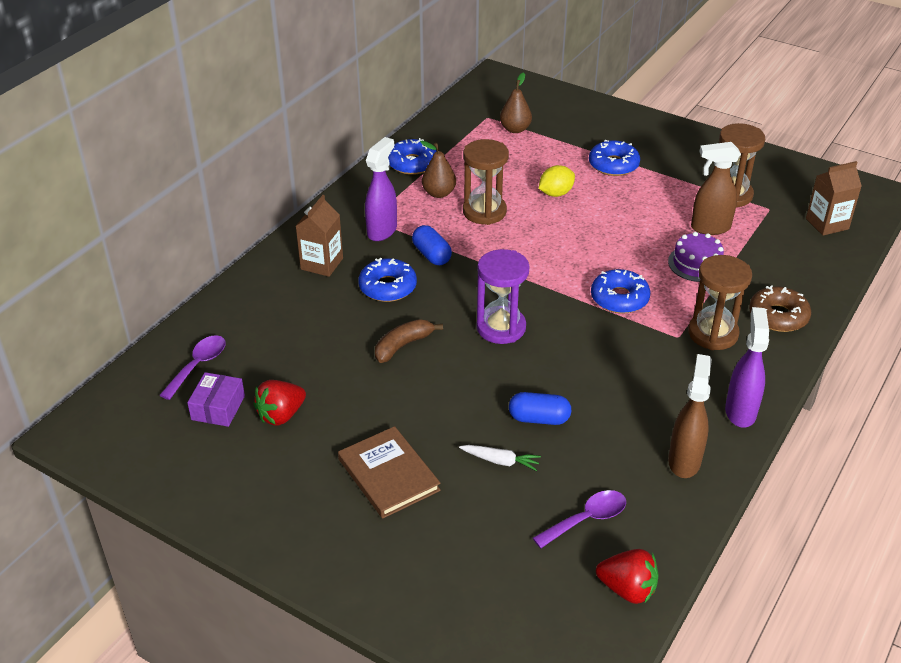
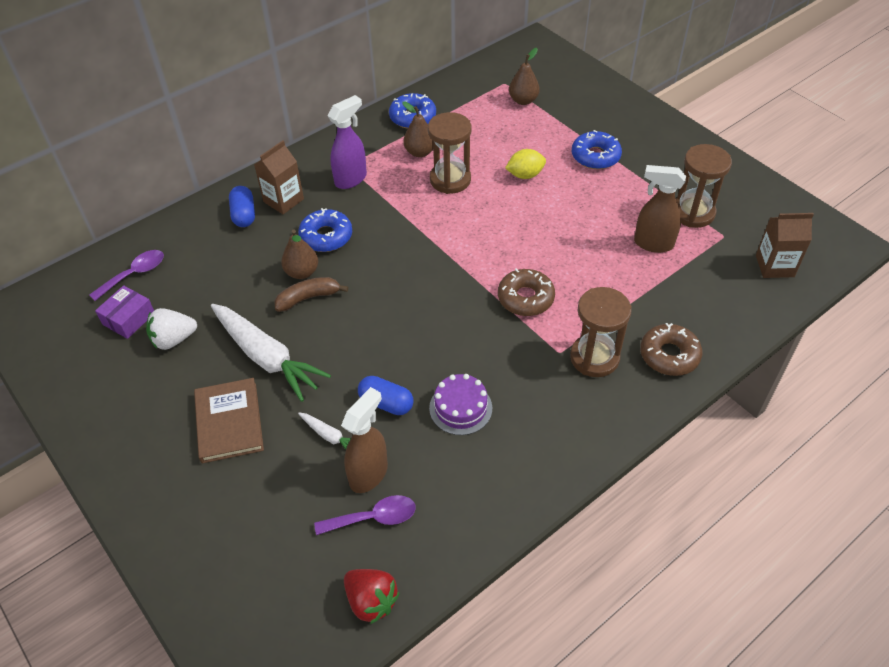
camera: 20 degrees right, 10 degrees up
red strawberry [253,380,306,426] -> white strawberry [146,308,197,350]
blue capsule [412,225,452,265] -> blue capsule moved to [229,186,255,227]
purple hourglass [476,249,530,344] -> none
blue donut [591,269,651,314] -> brown donut [498,269,555,316]
purple cake [668,232,724,282] -> purple cake moved to [429,374,492,435]
brown spray bottle [668,354,712,478] -> brown spray bottle moved to [341,387,388,493]
purple spray bottle [725,307,769,428] -> none
none -> white carrot [211,304,331,402]
none -> brown pear [281,230,318,279]

